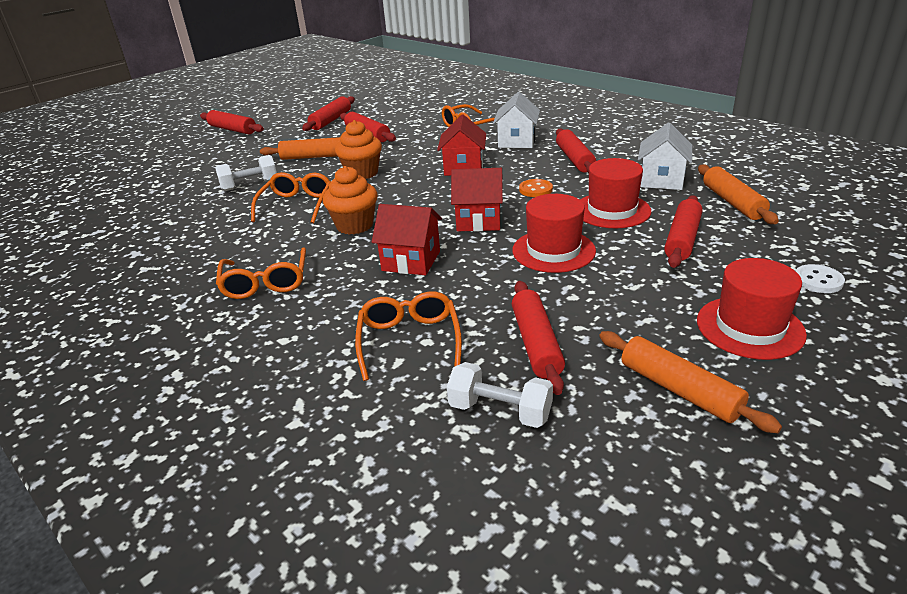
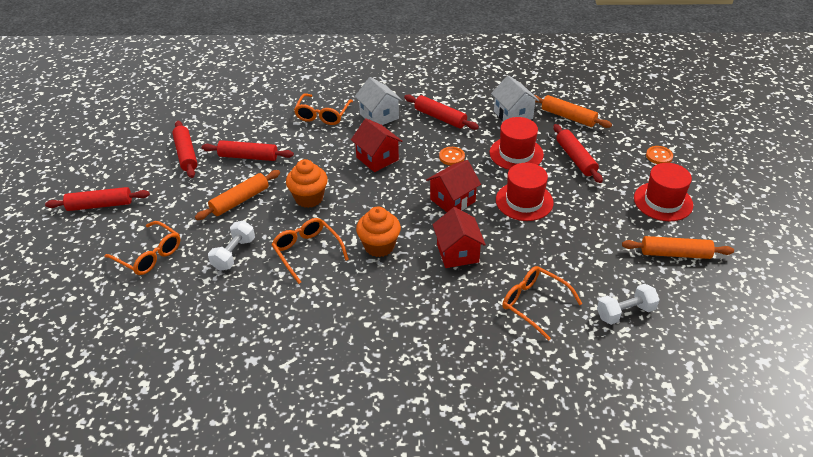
camera: 45 degrees left, 10 degrees up
orange glasses [216,247,306,299] -> orange glasses moved to [104,221,180,275]
red house [372,204,442,275] -> red house turned 75 degrees counterclockwise [433,207,486,268]
red rolling pin [512,281,565,395] -> none
white button [796,264,845,293] -> orange button [646,146,673,164]

